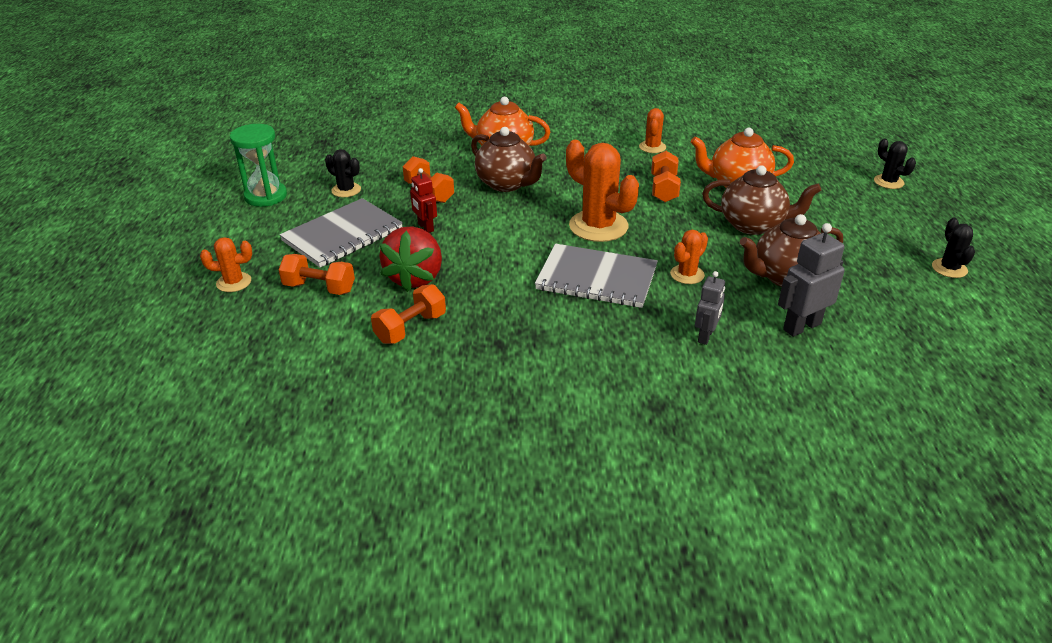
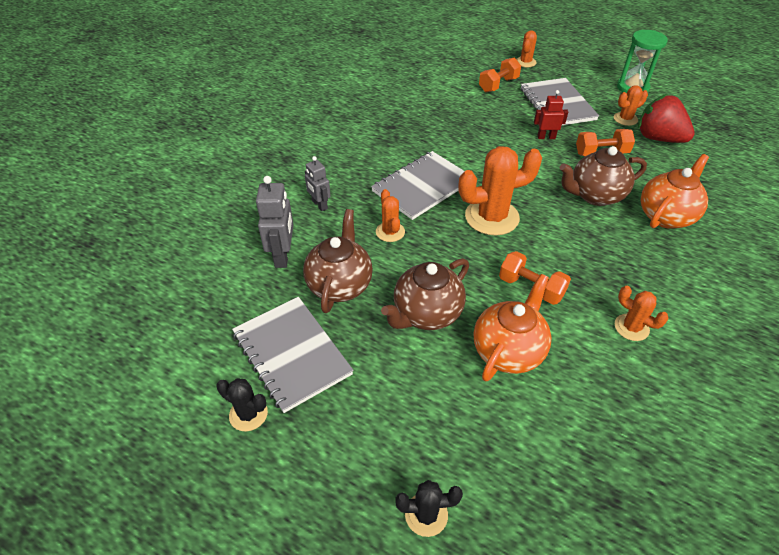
camera: 120 degrees right, 10 degrees up
black cactus [325,149,361,197] -> orange cactus [614,85,648,126]
orange dumbbell [371,284,446,344] -> none
red strawberry [379,226,442,292] -> red strawberry moved to [638,94,695,143]
none -> grey notebook [232,297,354,413]

